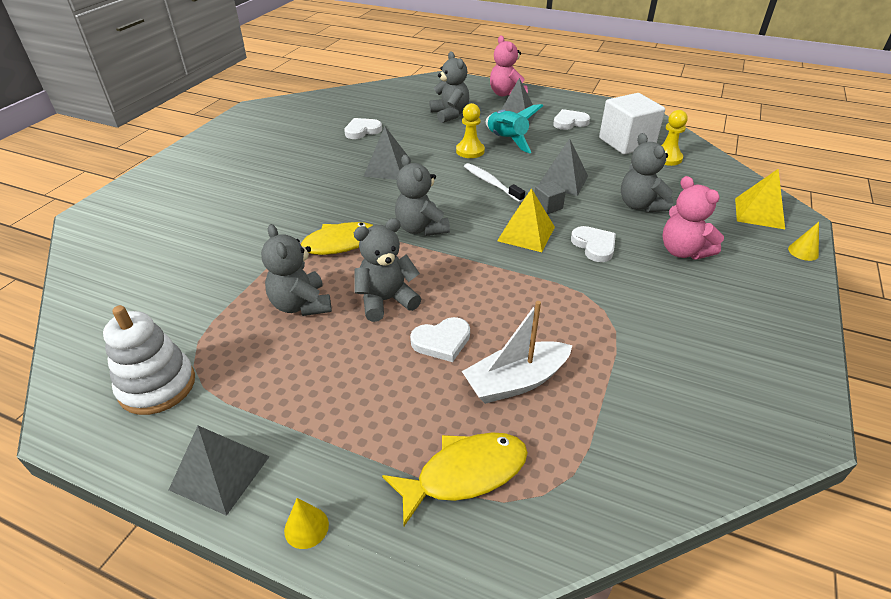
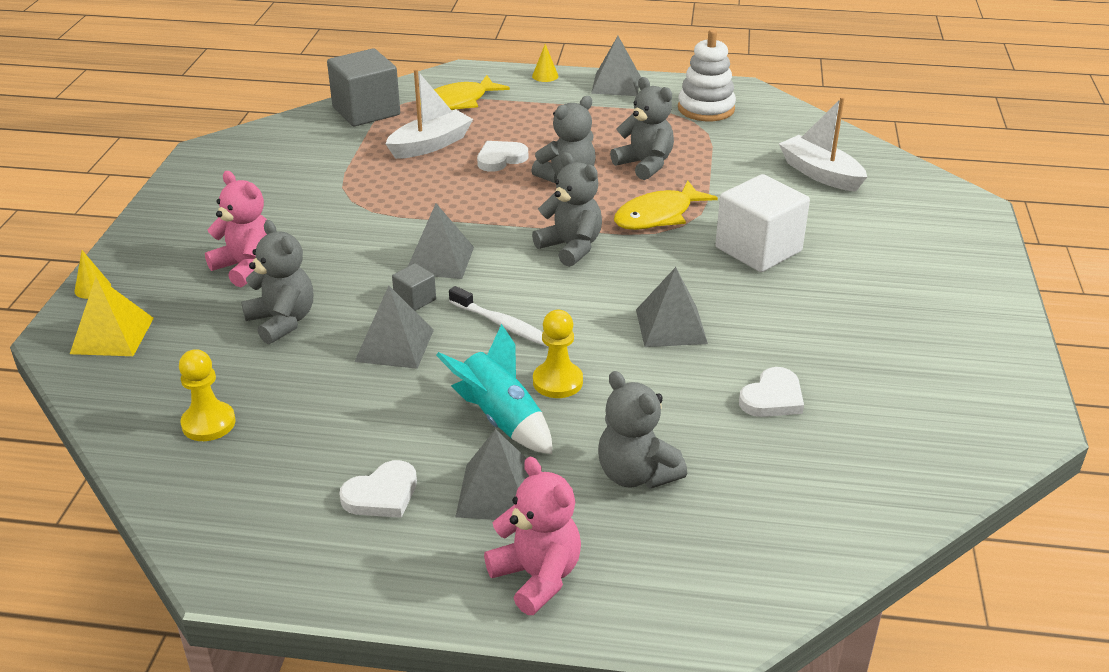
camera: 165 degrees right, 5 degrees down
yellow pyramid [497,188,555,252] -> grey pyramid [408,204,474,279]
white heart [571,226,616,262] -> none
white cube [599,93,665,155] -> white cube moved to [715,174,810,272]
none -> grey cube [327,49,400,126]
none -> white boat [779,97,867,192]

